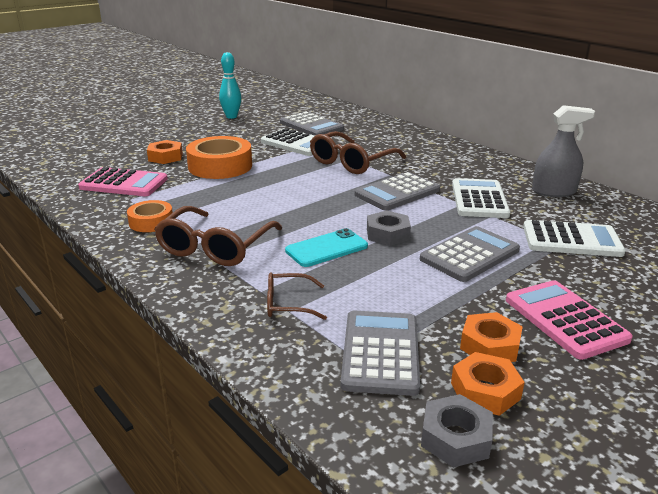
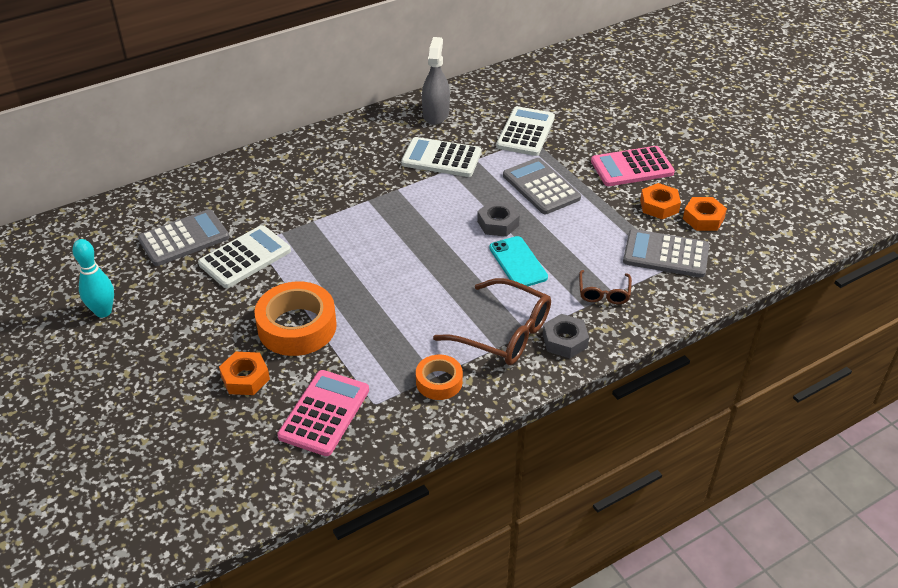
camera: 80 degrees left, 15 degrees up
brown glasses [310,131,406,174] -> none
grey calculator [355,172,440,211] -> none
grey nut [421,394,493,467] -> grey nut moved to [543,314,589,358]

